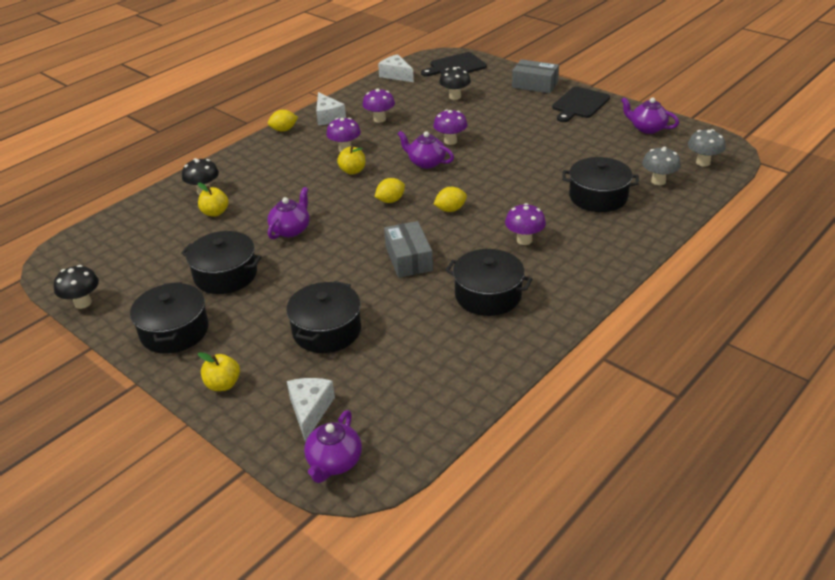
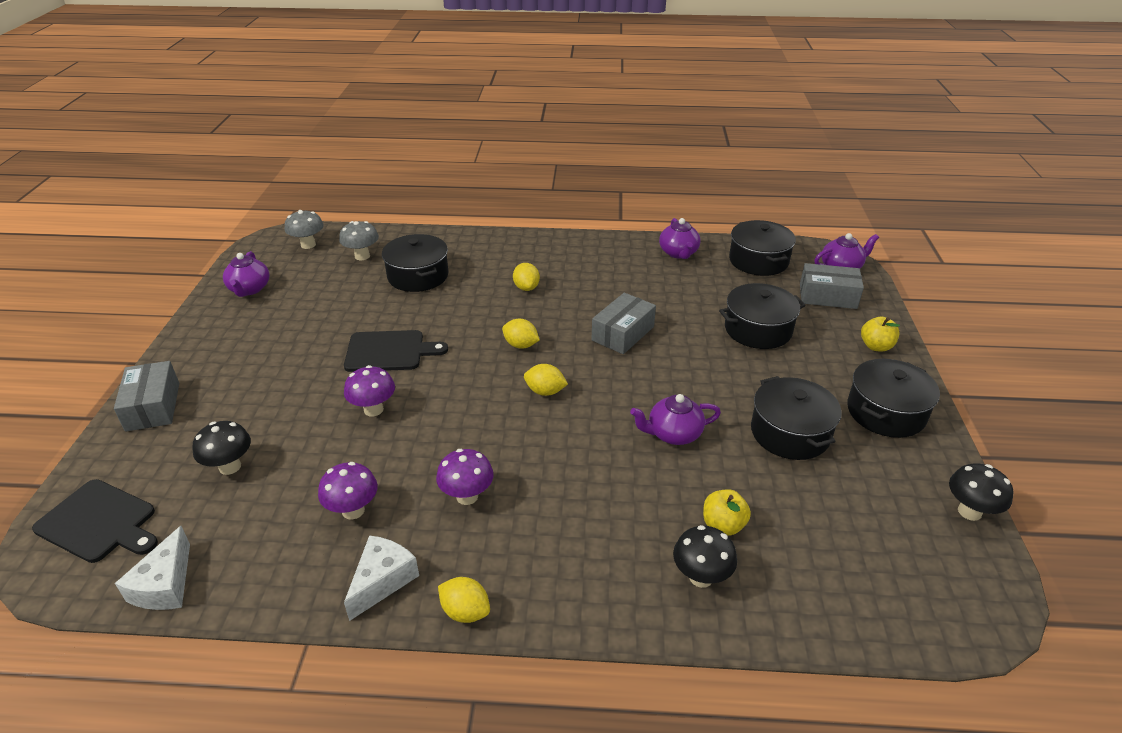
camera: 130 degrees left, 0 degrees up
white cheese [287,378,335,442] -> grey box [800,263,864,309]
yellow apple [337,146,365,175] -> none
purple teapot [398,131,454,169] -> purple teapot moved to [659,218,701,259]
black pot [445,249,533,316] -> black pot moved to [729,220,796,276]
purple mushroom [505,203,546,245] -> yellow lemon [513,263,540,291]
black cutting board [552,87,610,122] -> black cutting board moved to [344,330,448,372]

